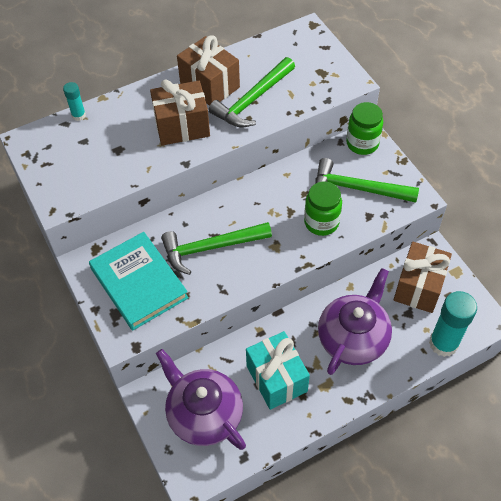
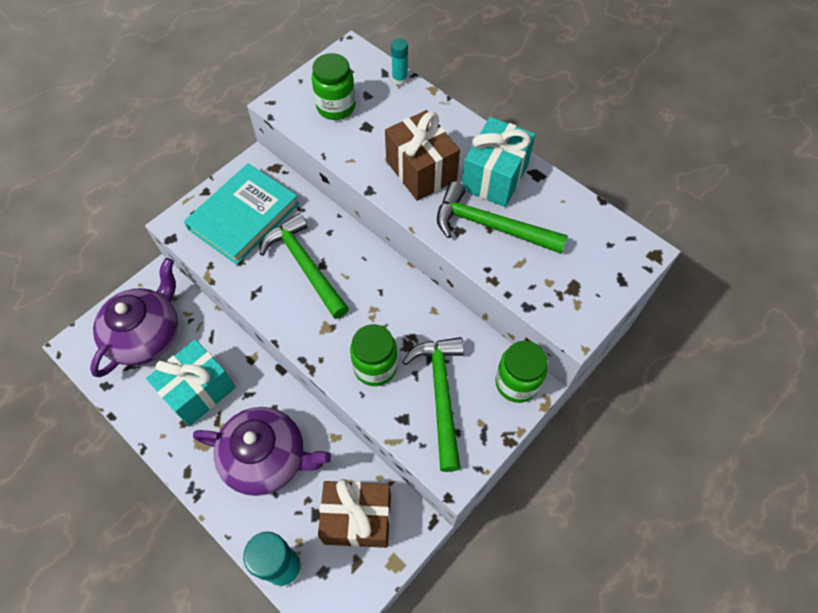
camera: 70 degrees right, 5 degrees up
brown gift [177,35,240,106] -> turquoise gift [462,117,536,207]
none -> green jar [312,53,355,120]

